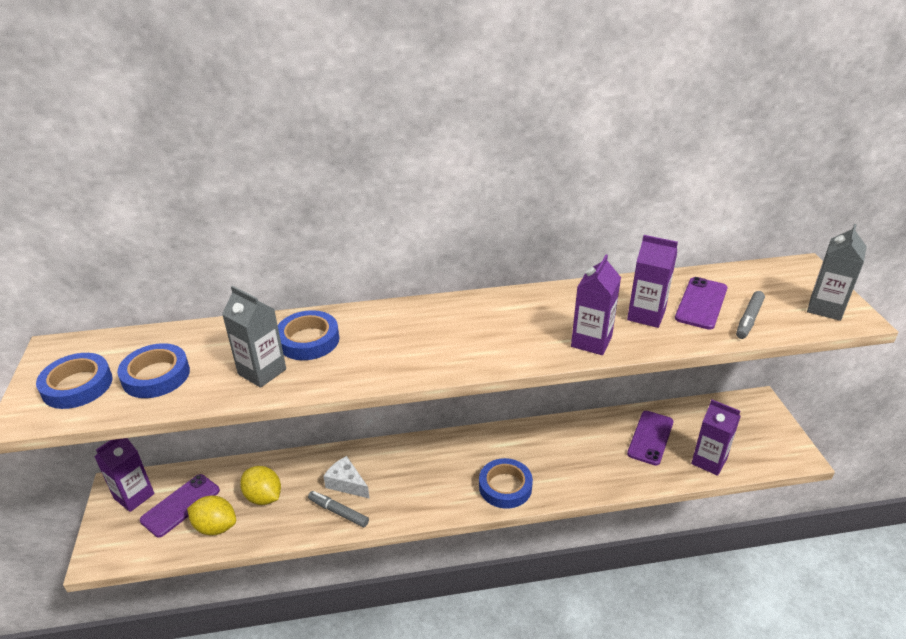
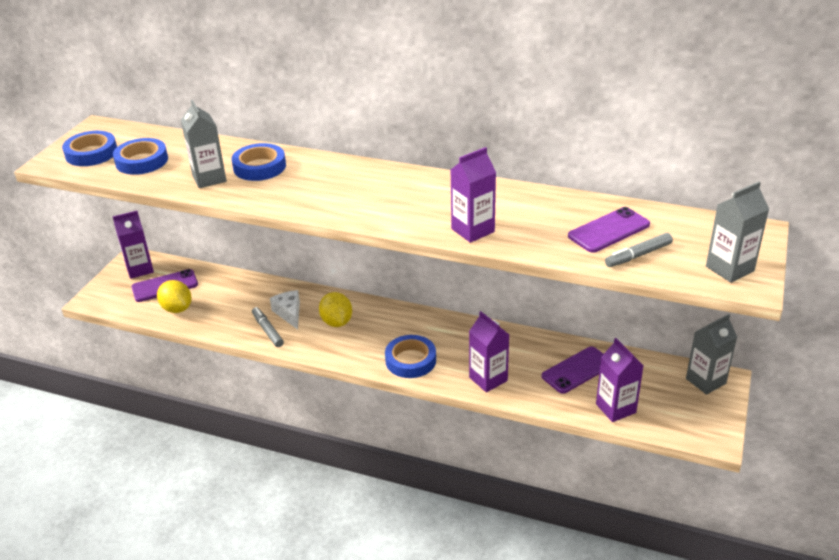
camera: 30 degrees right, 0 degrees up
yellow lemon [240,466,281,505] -> yellow lemon moved to [319,292,352,327]
purple carton [627,235,678,328] -> purple carton moved to [469,311,509,392]
none -> grey carton [686,314,737,395]

